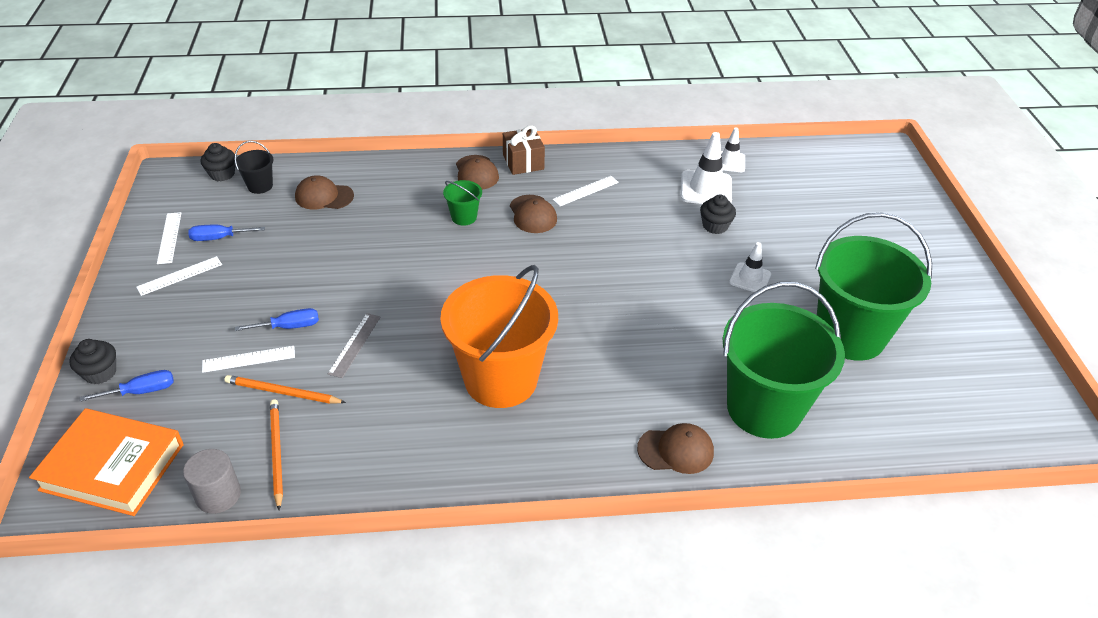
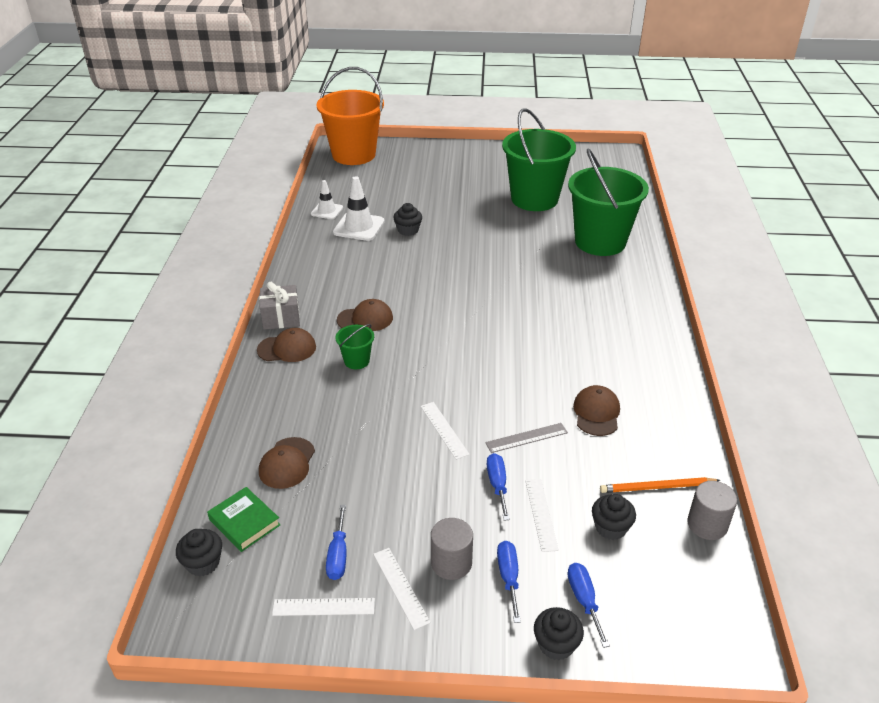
camera: 80 degrees left, 5 degrees down
orange book [29,408,184,516] -> none
orange pencil [224,375,346,404] -> none
black bucket [234,141,273,194] -> green book [207,487,280,552]
grey ruler [328,313,380,378] -> grey ruler turned 45 degrees counterclockwise [485,423,568,453]
orange bucket [440,265,558,408] -> orange bucket moved to [317,67,384,165]
brown gift [503,125,545,175] -> grey gift [259,282,300,330]
white ruler [552,176,619,206] -> white ruler moved to [421,402,470,460]
brown cap [637,423,714,474] -> brown cap moved to [573,385,620,436]
white traffic cone [729,242,771,292] -> none
none -> grey cylinder [431,518,473,580]
none -> blue screwdriver [497,541,521,623]
none -> black cupcake [592,494,636,540]

